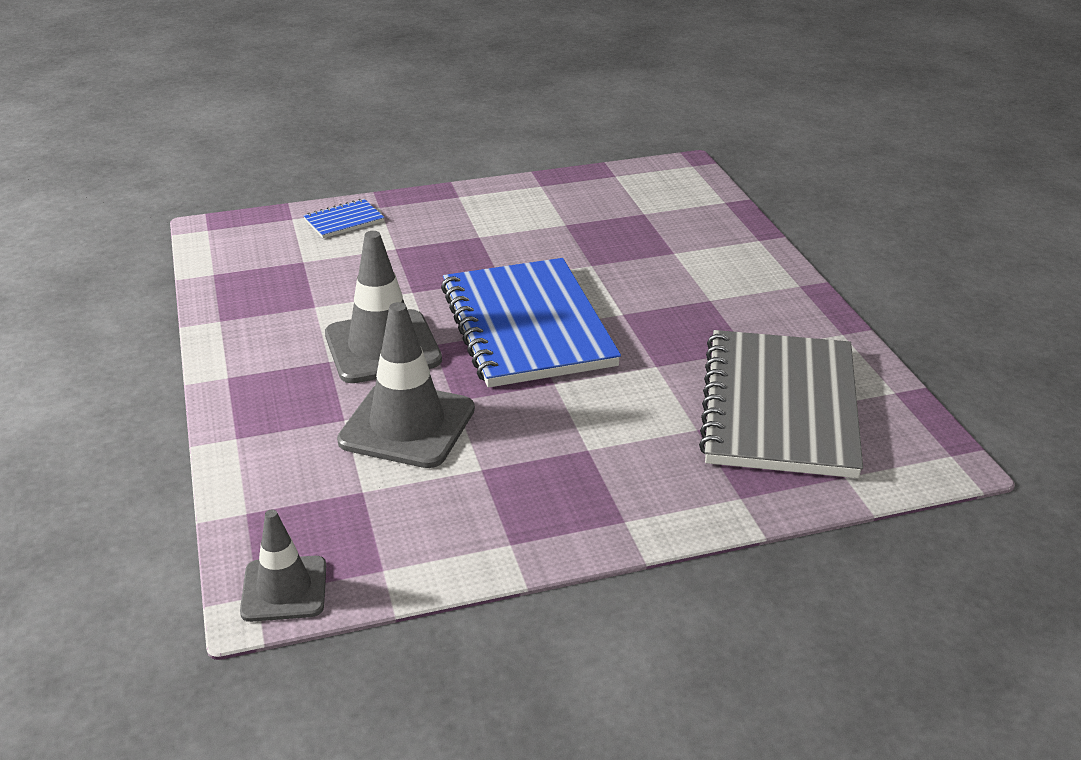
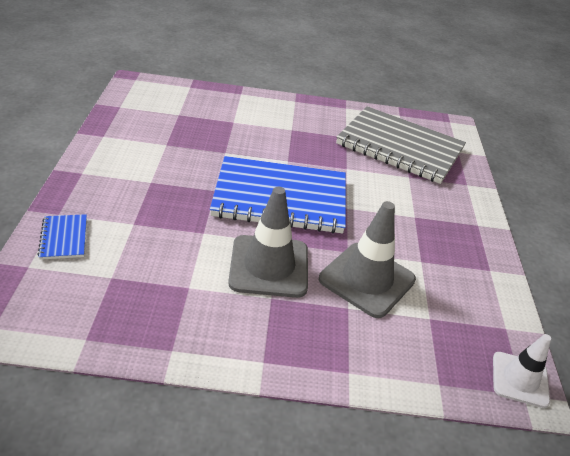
camera: 75 degrees left, 5 degrees up
grey traffic cone [240,509,326,622] -> white traffic cone [493,334,551,408]

